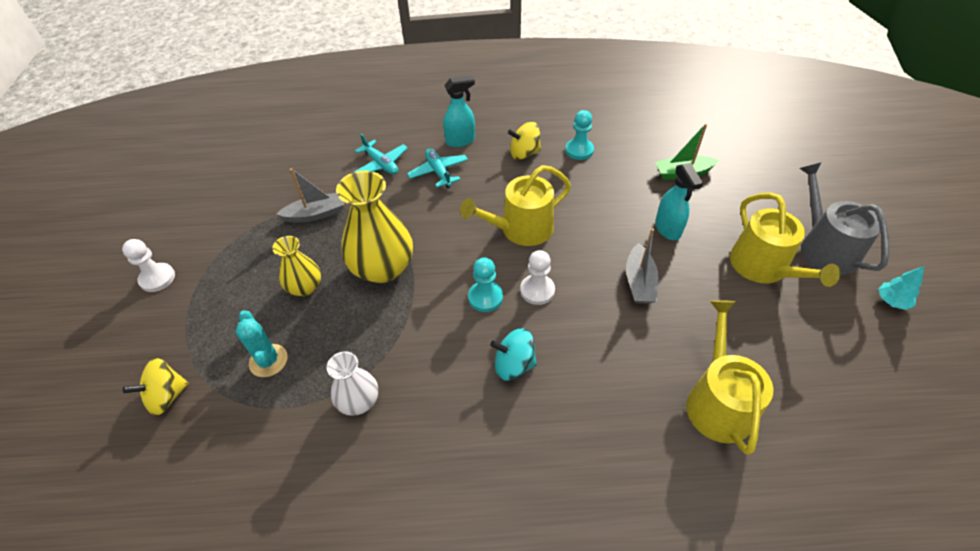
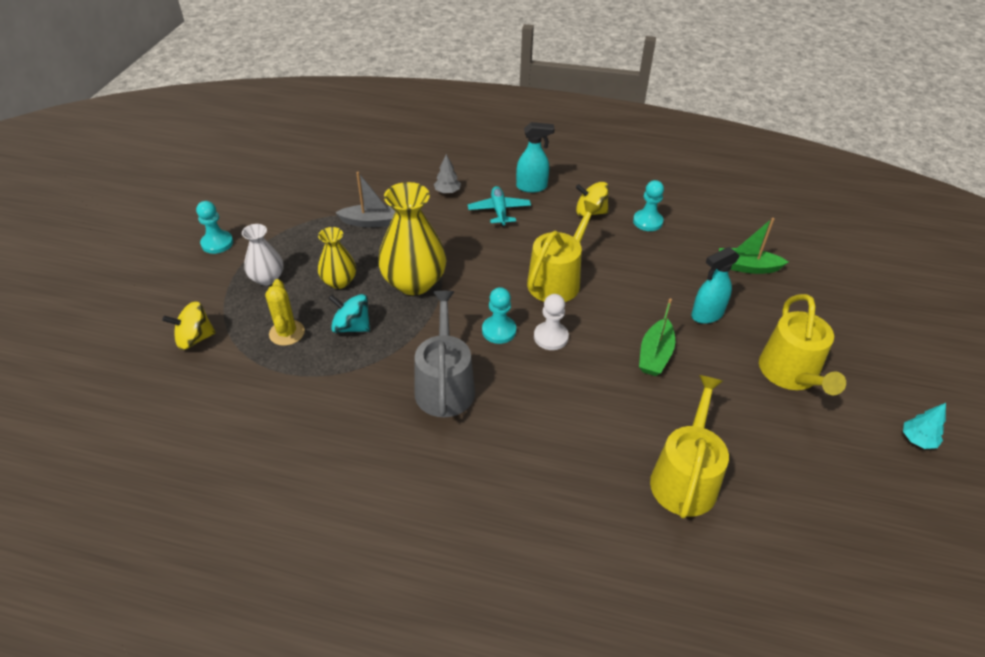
camera: 15 degrees right, 5 degrees down
white pawn [122,239,175,292] -> turquoise pawn [196,201,233,254]
turquoise cactus [235,310,288,377] -> yellow cactus [265,279,305,346]
white vase [327,351,378,416] -> white vase moved to [242,224,284,286]
turquoise plane [354,134,408,174] -> grey tree [434,154,461,194]
yellow watering can [460,165,571,246] -> yellow watering can turned 135 degrees clockwise [527,200,601,302]
turquoise spinning top [490,328,537,381] -> turquoise spinning top moved to [328,294,370,333]
grey boat [626,228,658,304] -> green boat [639,298,675,376]
turquoise spray bottle [655,163,703,240] -> turquoise spray bottle turned 60 degrees clockwise [691,247,740,324]
grey watering can [800,162,889,275] -> grey watering can moved to [414,291,475,417]

